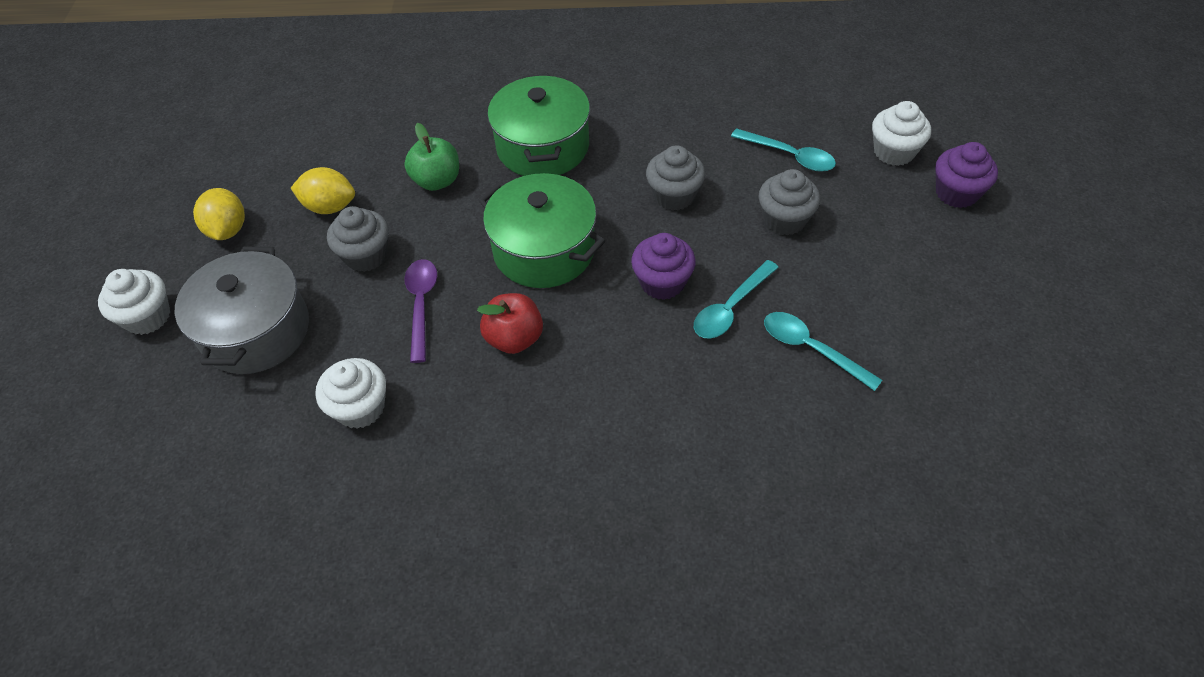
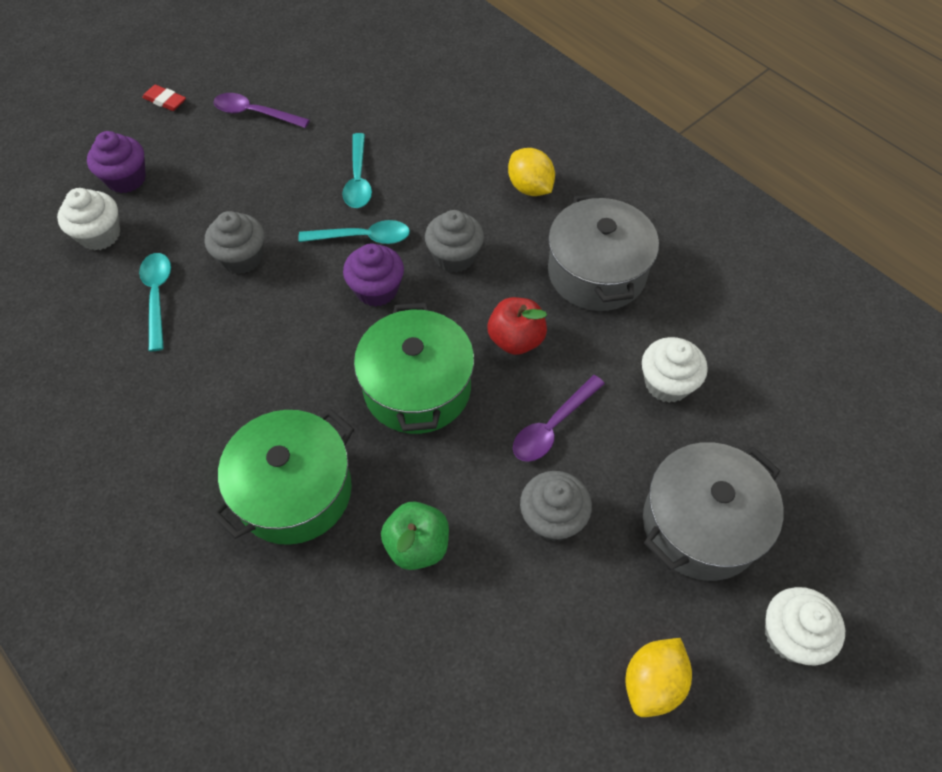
camera: 135 degrees left, 5 degrees up
yellow lemon [291,167,355,214] -> yellow lemon moved to [508,148,555,196]
grey cupcake [646,145,705,211] -> grey cupcake moved to [425,210,484,273]
none -> red eraser [142,85,186,111]
none -> purple spoon [213,93,310,128]
none -> grey pot [548,193,659,311]

